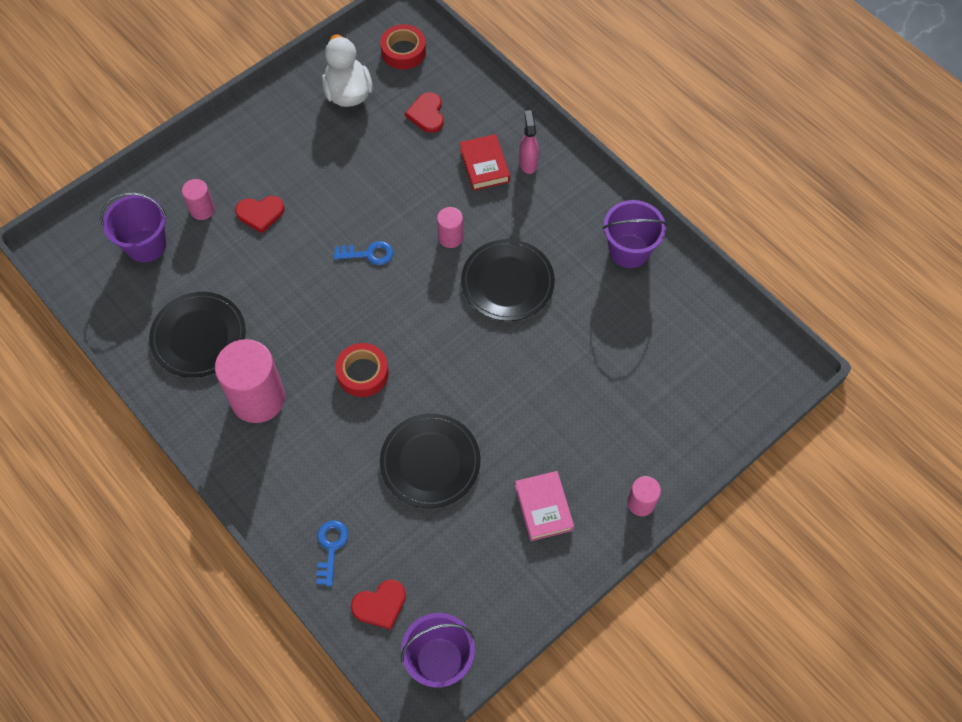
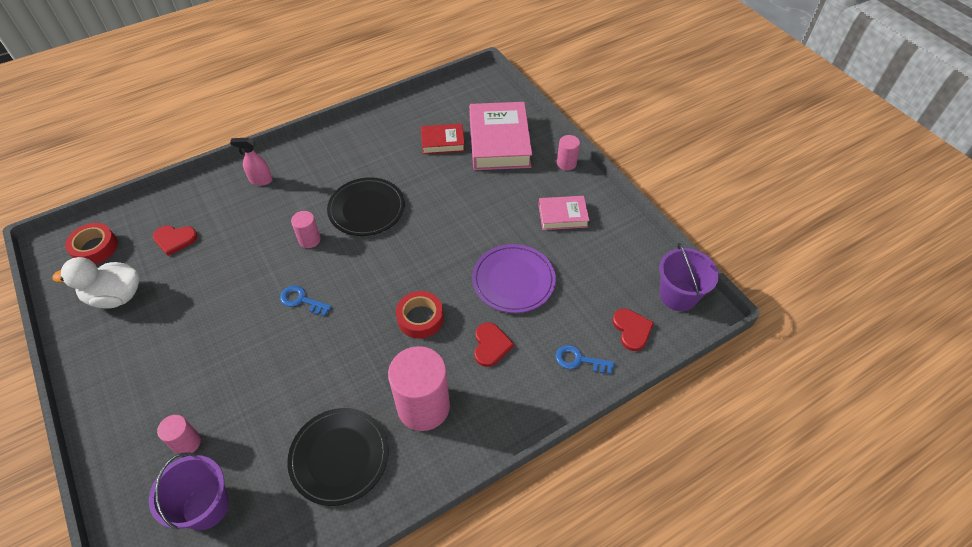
camera: 80 degrees left, 10 degrees down
red heart [235,196,285,233] -> red heart moved to [474,322,514,367]
blue key [333,241,393,265] -> blue key turned 75 degrees counterclockwise [280,285,332,316]
black plate [380,413,481,508] -> purple plate [472,244,556,313]
red book [459,134,510,191] -> red book moved to [421,124,465,154]
purple bucket [602,200,667,268] -> none
none -> pink book [469,102,532,170]

